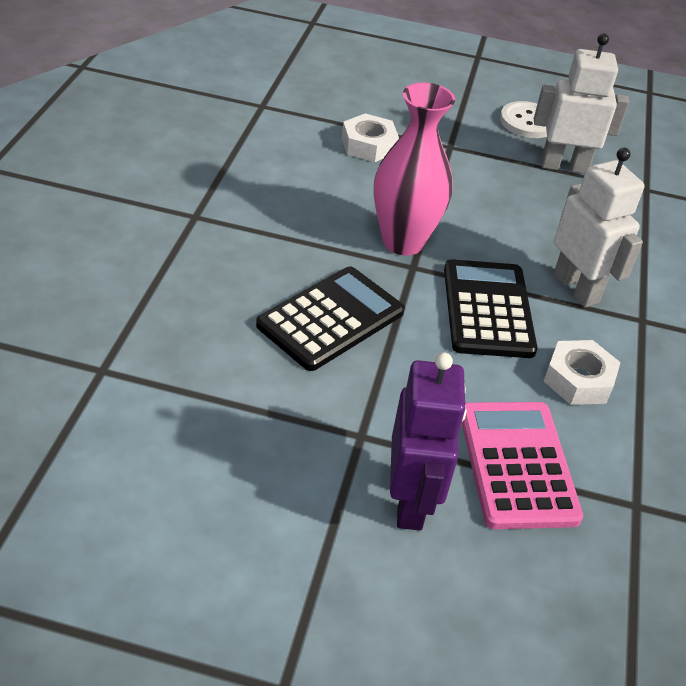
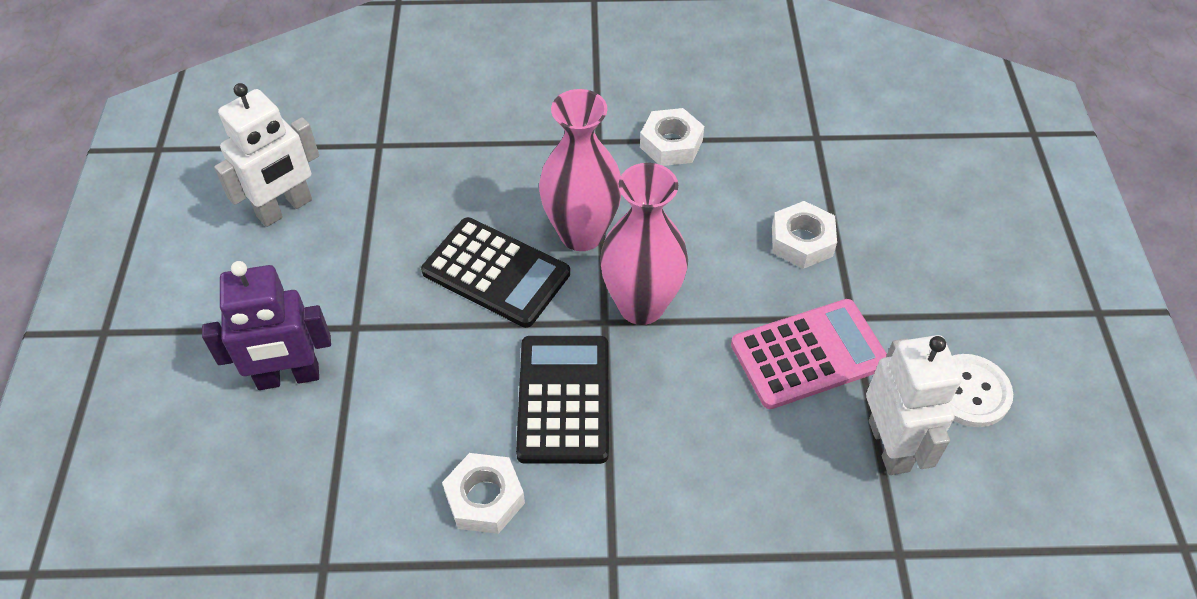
camera: 80 degrees right, 10 degrees up
black calculator [444,259,538,358] -> black calculator turned 75 degrees counterclockwise [516,336,609,464]
pink calculator [462,402,583,529] -> pink calculator moved to [731,299,887,409]
white robot [554,148,645,307] -> white robot moved to [214,83,319,227]
none -> pink vase [539,89,621,251]
none -> white nut [640,108,704,166]

